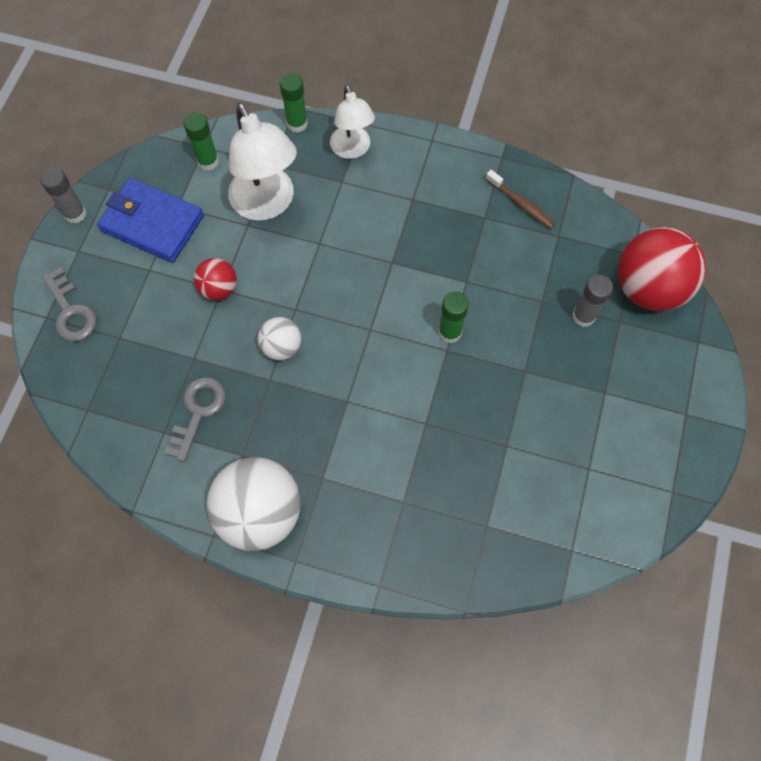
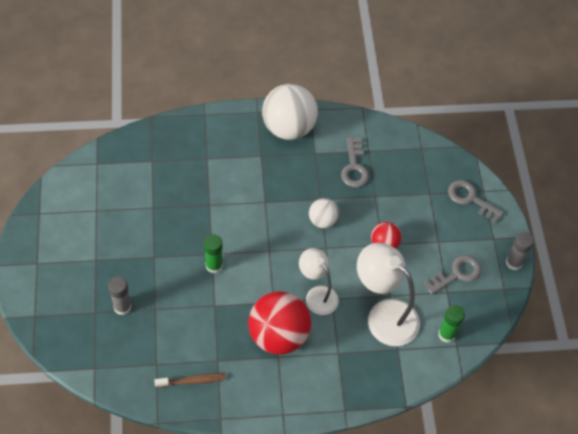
camera: 155 degrees right, 10 degrees down
blue wallet [97,178,204,263] -> grey key [423,255,482,295]
green glue stick [280,73,308,133] -> none
white lamp [330,85,375,159] -> white lamp moved to [299,248,339,315]
brown toothbrush [486,170,555,229] -> brown toothbrush turned 150 degrees clockwise [154,373,226,388]
red ball [618,227,706,311] -> red ball moved to [248,291,311,355]

